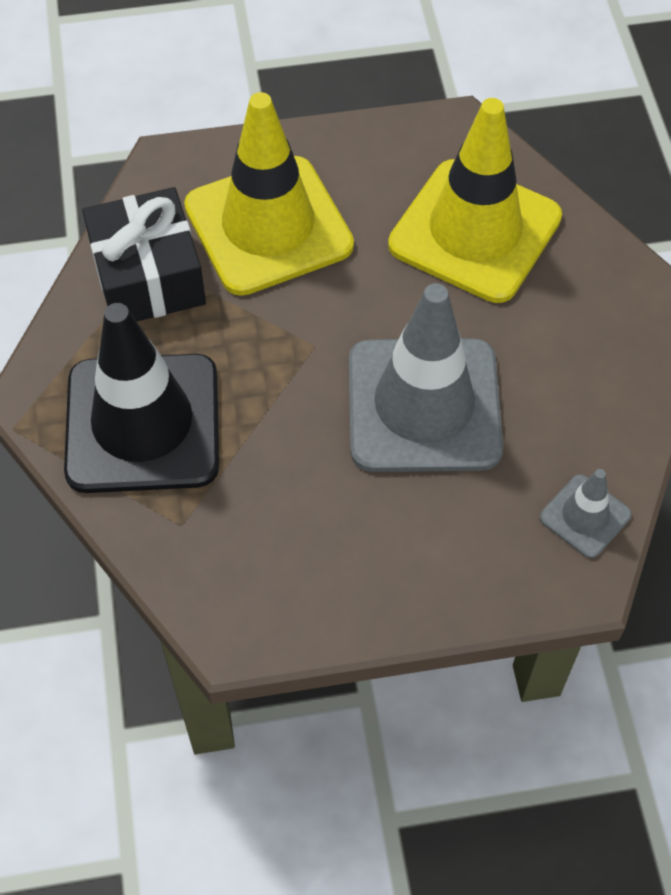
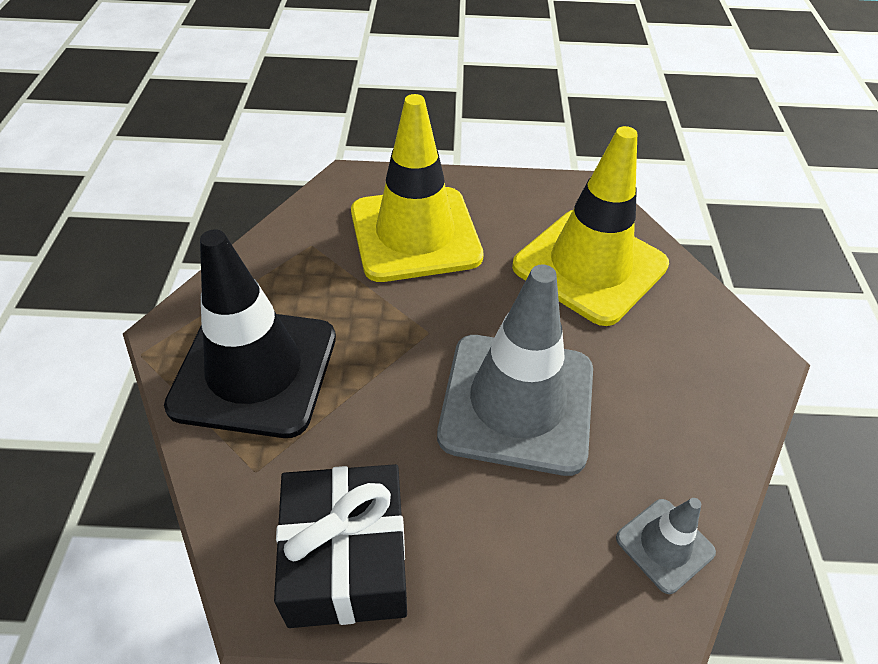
camera: 10 degrees right, 10 degrees down
black gift [82,187,206,321] -> black gift moved to [274,464,407,628]

